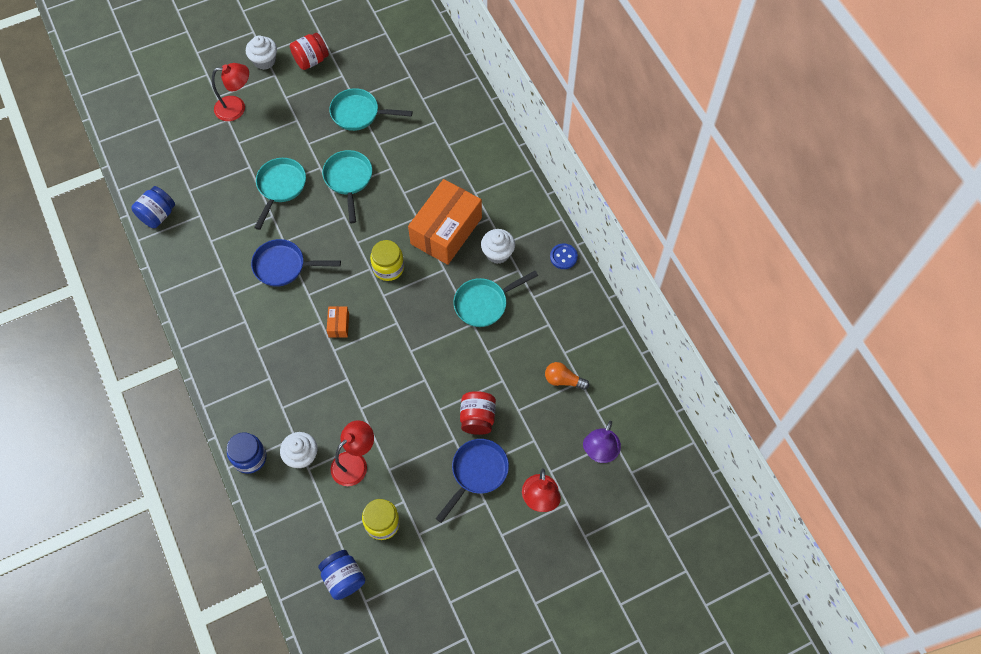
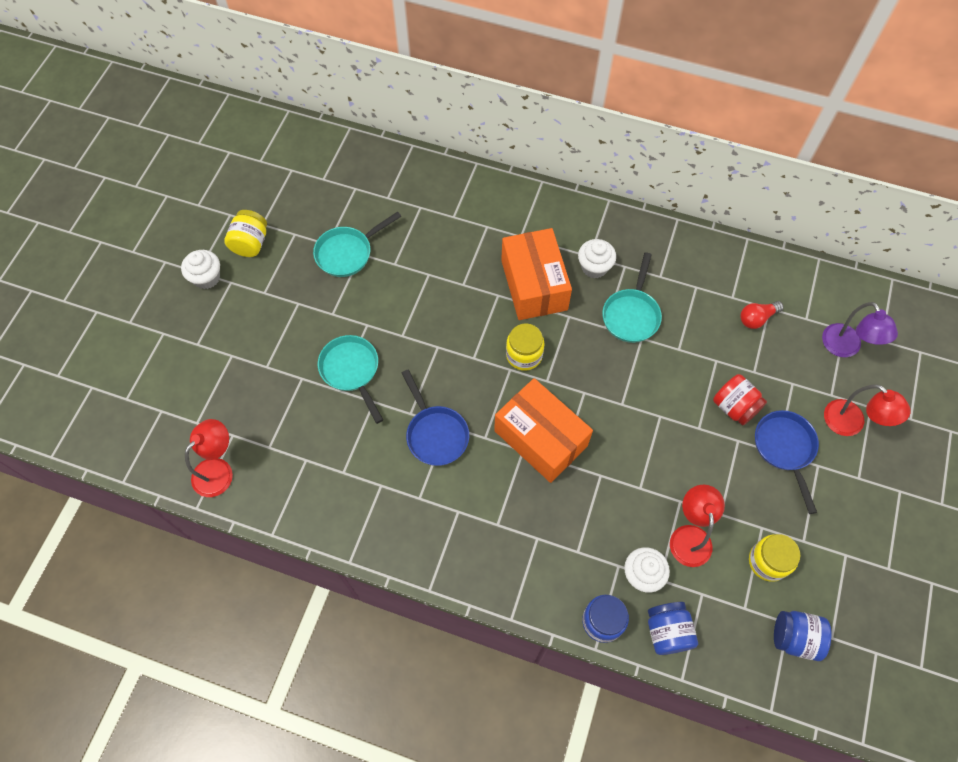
camera: 45 degrees left, 0 degrees up
blue jar [131,186,175,228] -> blue jar moved to [648,602,698,655]
red lamp [212,63,249,121] -> red lamp moved to [185,419,233,497]
blue pan [251,239,341,287] -> blue pan turned 75 degrees counterclockwise [402,370,469,466]
red jar [290,33,329,70] -> yellow jar [224,210,267,257]
turquoise pan [322,150,372,223] -> none
orange box [327,306,349,338] -> orange box [494,378,593,483], size x2.45
orange light bulb [545,362,589,390] -> red light bulb [740,301,784,329]
blue button [550,243,578,269] -> none

